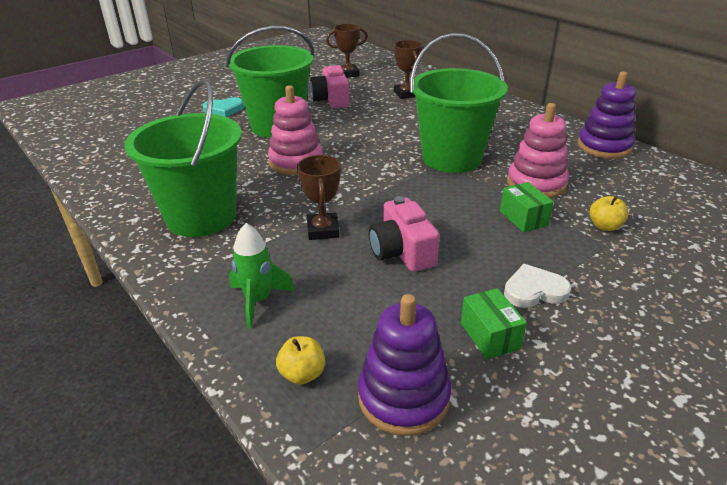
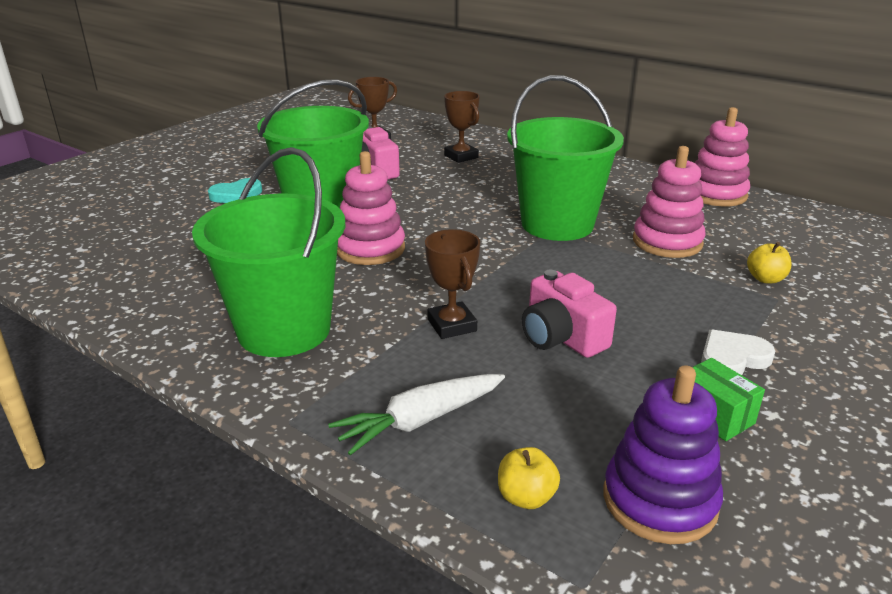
camera: 15 degrees left, 5 degrees down
green rocket [229,223,295,329] -> white carrot [328,374,505,456]
green box [500,182,554,232] -> none
purple stacking toy [577,71,636,159] -> pink stacking toy [694,107,750,206]

